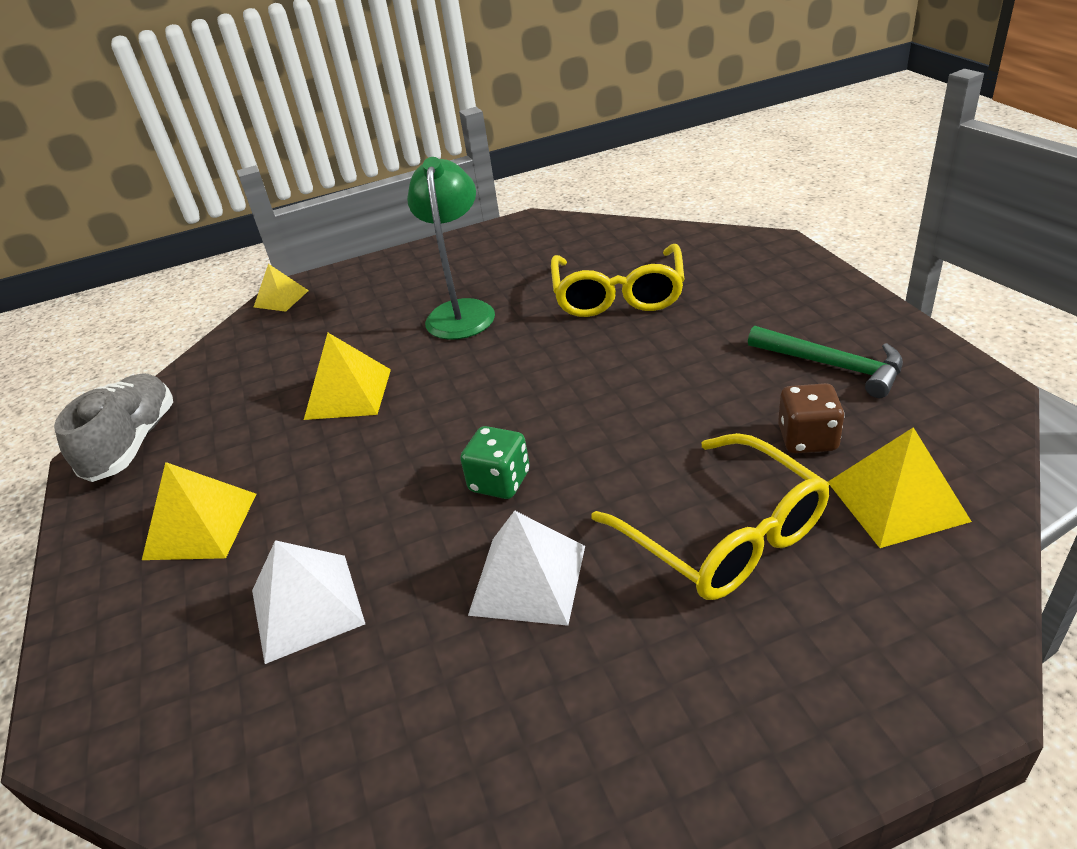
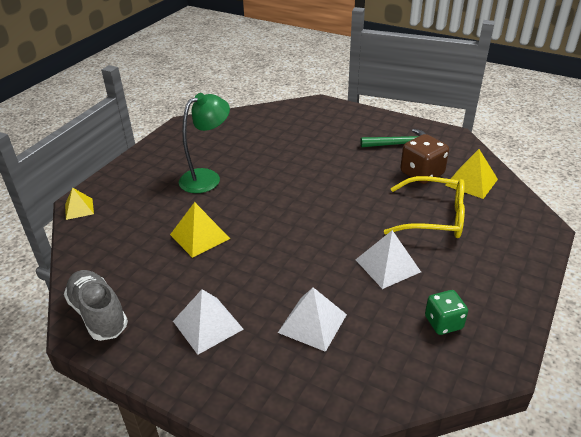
camera: 45 degrees left, 0 degrees up
yellow pyramid [142,462,256,560] -> white pyramid [173,289,244,355]
green lamp [407,157,495,340] -> green lamp turned 90 degrees clockwise [179,93,230,193]
green dice [460,426,530,499] -> green dice moved to [425,290,468,335]
yellow glasses [551,244,685,317] -> none
brown dice [778,383,845,454] -> brown dice [400,134,449,184], size x1.50

